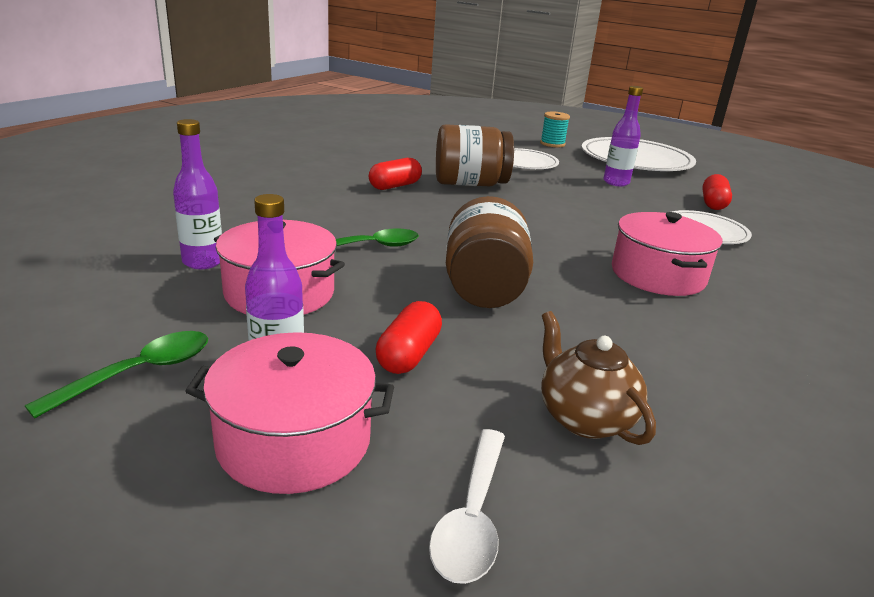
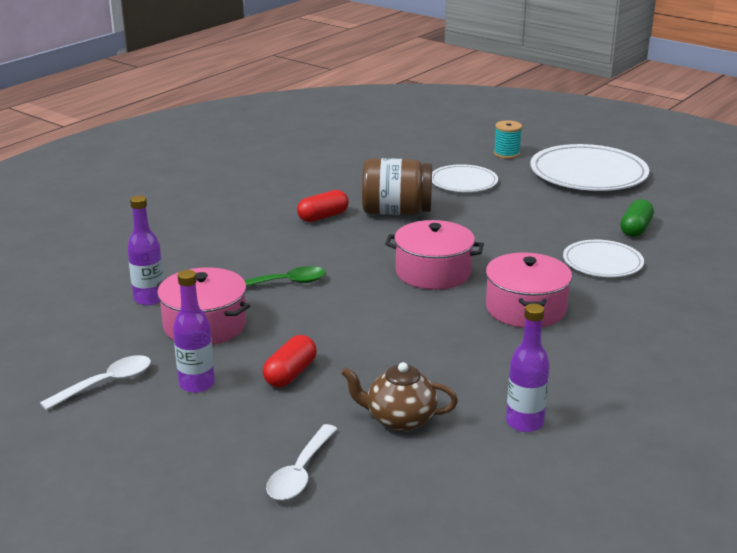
camera: 10 degrees right, 0 degrees up
green spoon [25,331,208,419] -> white spoon [40,355,151,410]
pink pot [185,332,394,494] -> pink pot moved to [385,220,484,290]
brown jar [446,196,533,308] -> none
brown teapot [541,311,656,445] -> brown teapot turned 60 degrees counterclockwise [341,362,458,432]
purple bottle [603,86,643,186] -> purple bottle moved to [506,304,550,432]
red capsule [702,174,732,210] -> green capsule [621,199,654,237]

